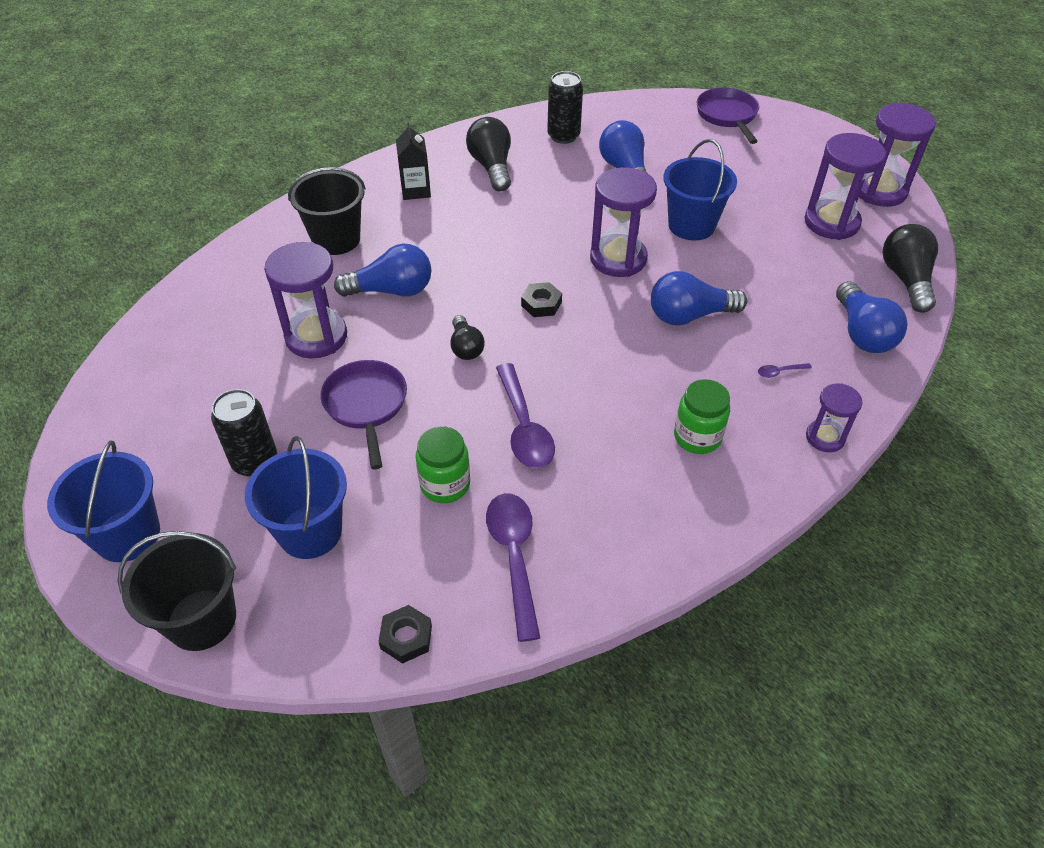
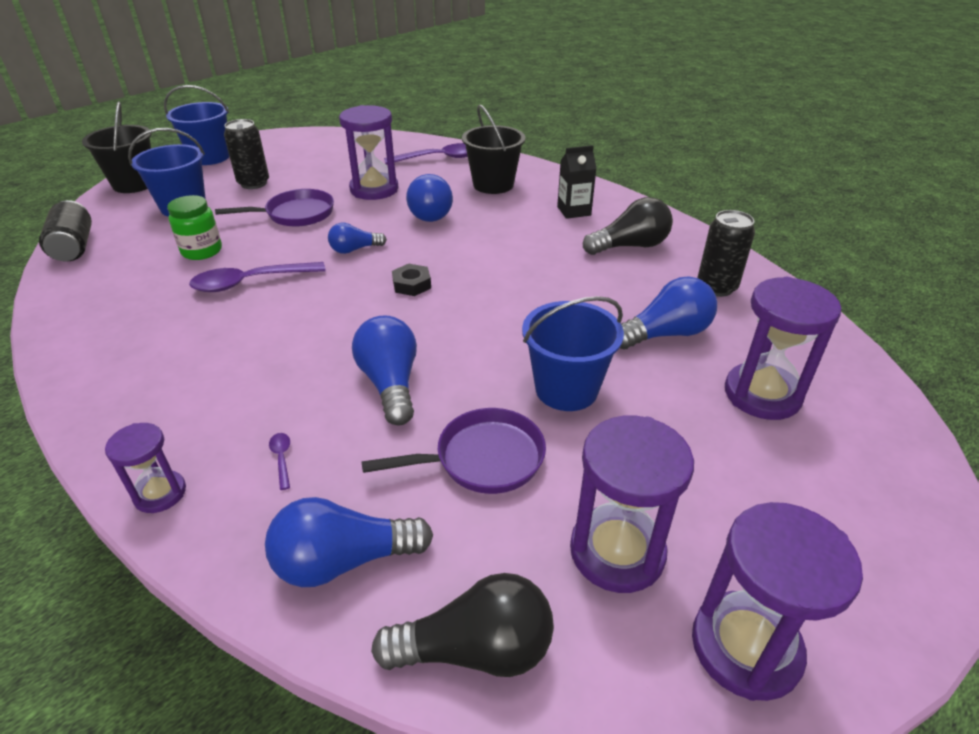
camera: 85 degrees right, 10 degrees down
black nut [378,605,432,664] -> black can [39,200,92,261]
black light bulb [450,315,485,360] -> blue light bulb [328,223,387,254]
purple spoon [486,493,540,642] -> purple spoon moved to [384,143,468,164]
purple hourglass [590,167,657,277] -> purple hourglass moved to [725,277,842,420]
green jar [674,379,730,454] -> none
purple pan [696,88,759,144] -> purple pan moved to [362,408,546,494]

